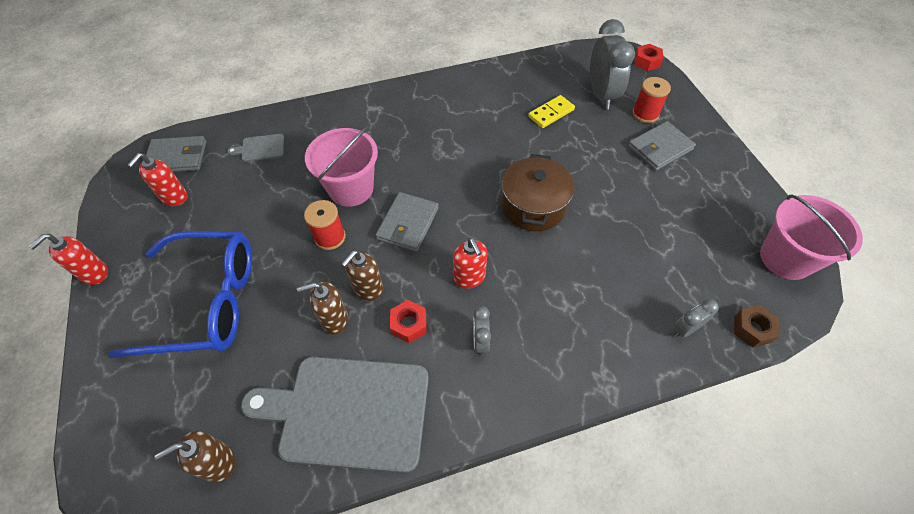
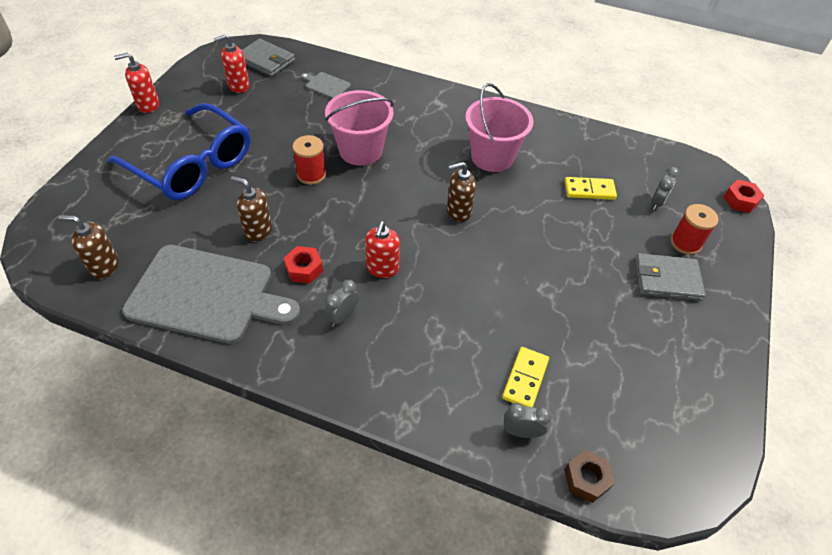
camera: 35 degrees right, 5 degrees down
grey cutting board [241,357,429,473] -> grey cutting board turned 150 degrees clockwise [122,245,300,344]
brown soap dispenser [342,250,383,301] -> brown soap dispenser moved to [447,162,476,222]
grey wallet [376,192,439,252] -> none
brown pot [502,154,574,231] -> none
grey clock [590,19,635,109] -> grey clock [651,167,680,210], size x0.49
pink bucket [760,194,863,280] -> pink bucket moved to [465,83,533,172]
none -> yellow domino [502,347,549,407]

